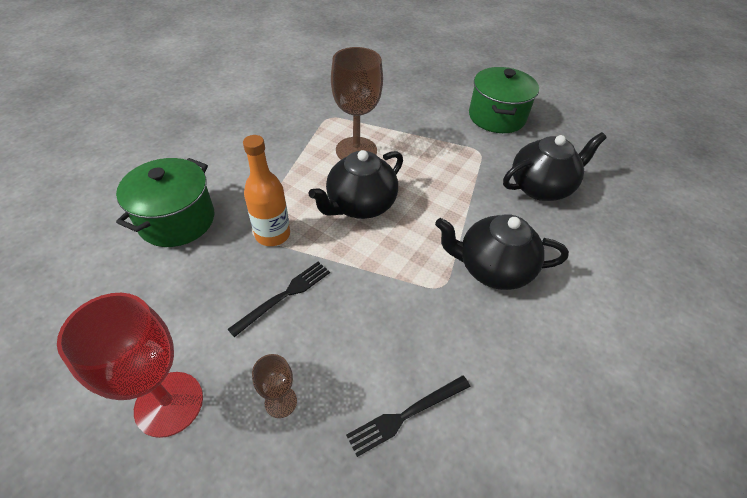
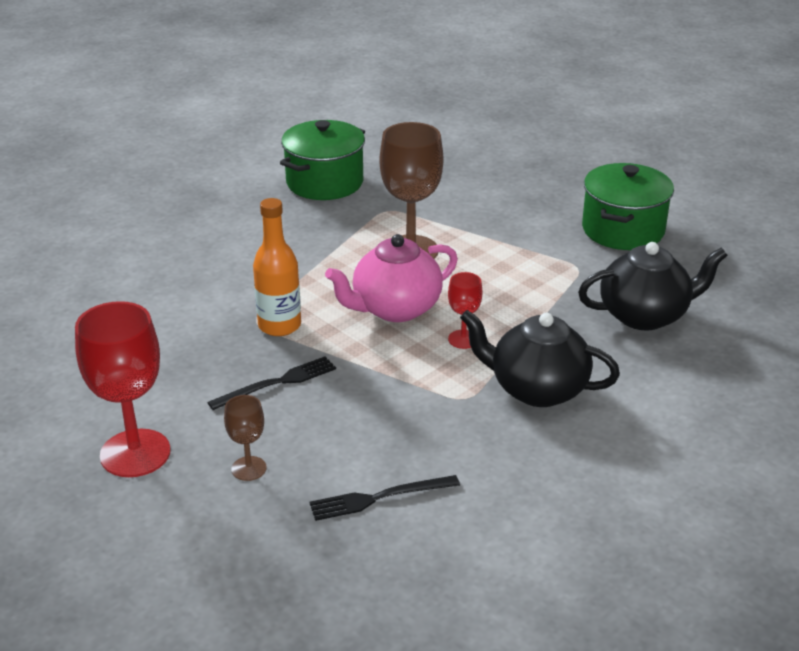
camera: 15 degrees right, 15 degrees down
green pot [116,158,214,247] -> green pot moved to [280,120,365,200]
black teapot [308,150,403,219] -> pink teapot [325,234,458,322]
none -> red goblet [448,272,483,349]

